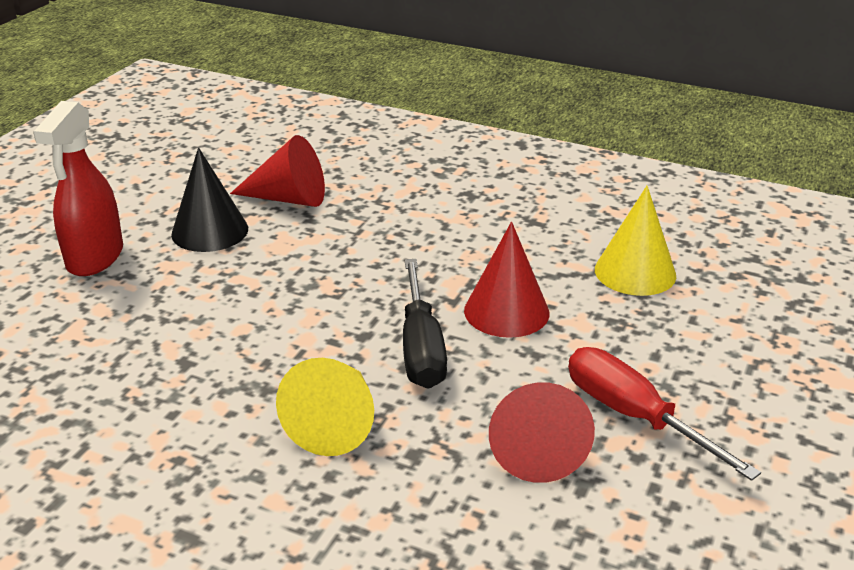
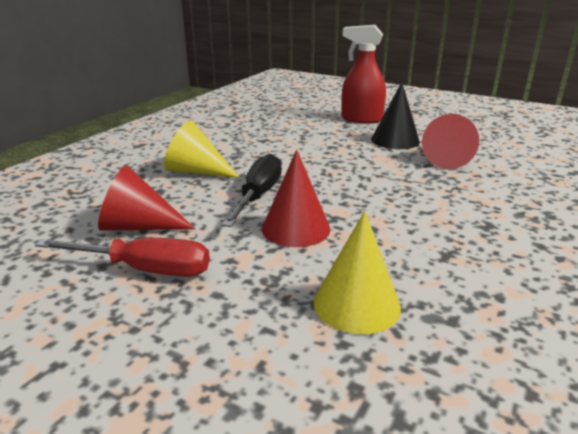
camera: 95 degrees right, 5 degrees down
black screwdriver [403,259,447,389] -> black screwdriver turned 105 degrees clockwise [221,153,282,227]
red screwdriver [568,347,761,481] -> red screwdriver turned 45 degrees clockwise [35,238,210,277]

